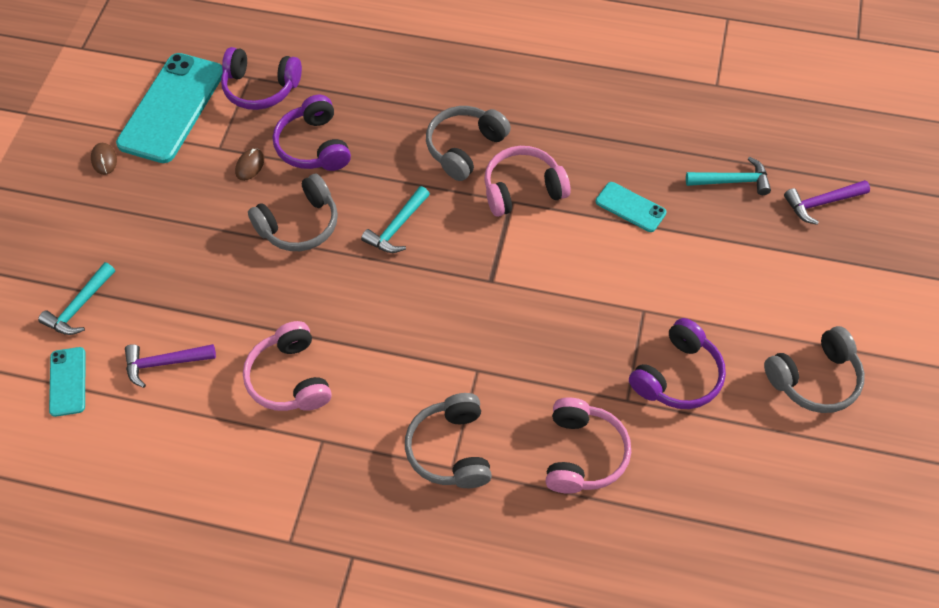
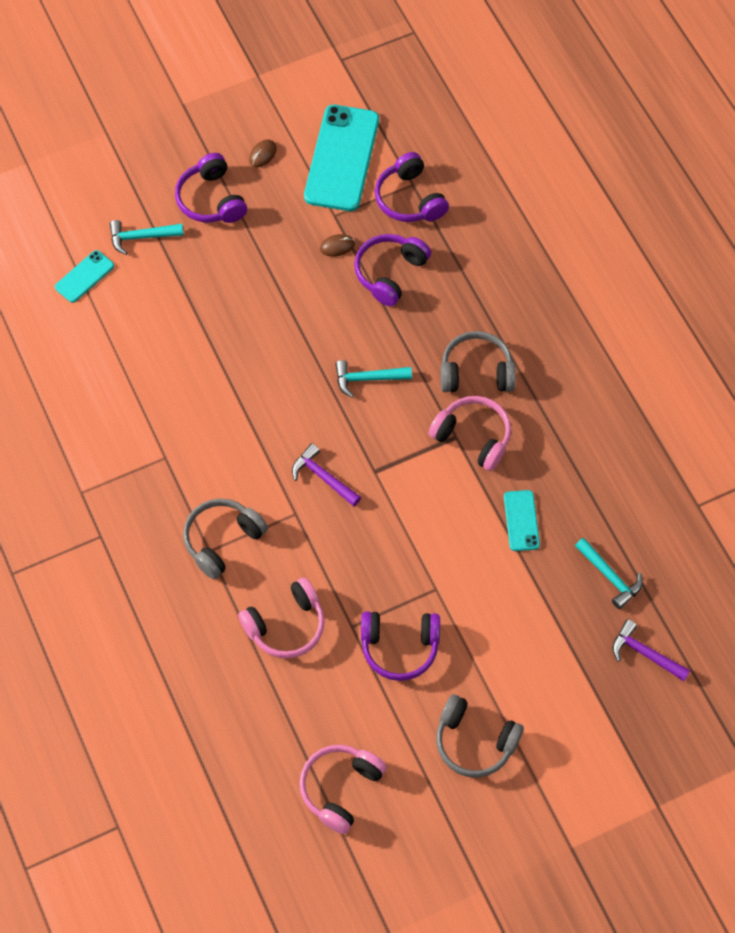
camera: 50 degrees right, 5 degrees up
turquoise phone [116,53,223,163] -> turquoise phone turned 60 degrees counterclockwise [304,105,379,211]
purple hammer [125,344,216,388] -> purple hammer moved to [292,443,361,507]
pink headphones [243,321,332,411] -> pink headphones moved to [299,745,387,834]
grey headphones [248,174,338,251] -> none
none -> purple headphones [175,153,247,223]

